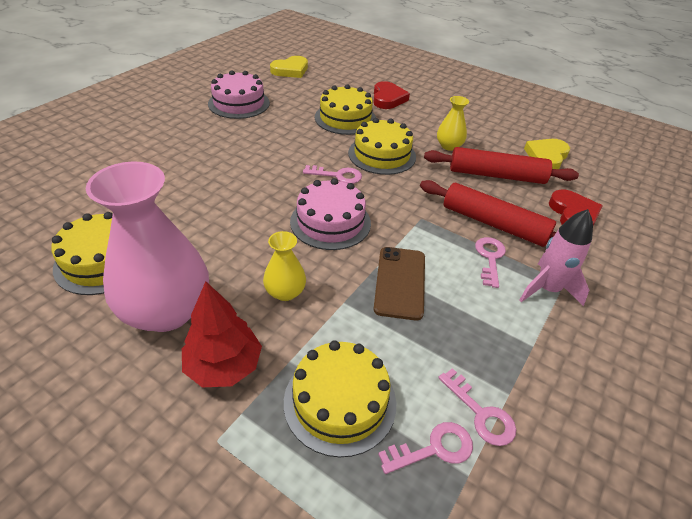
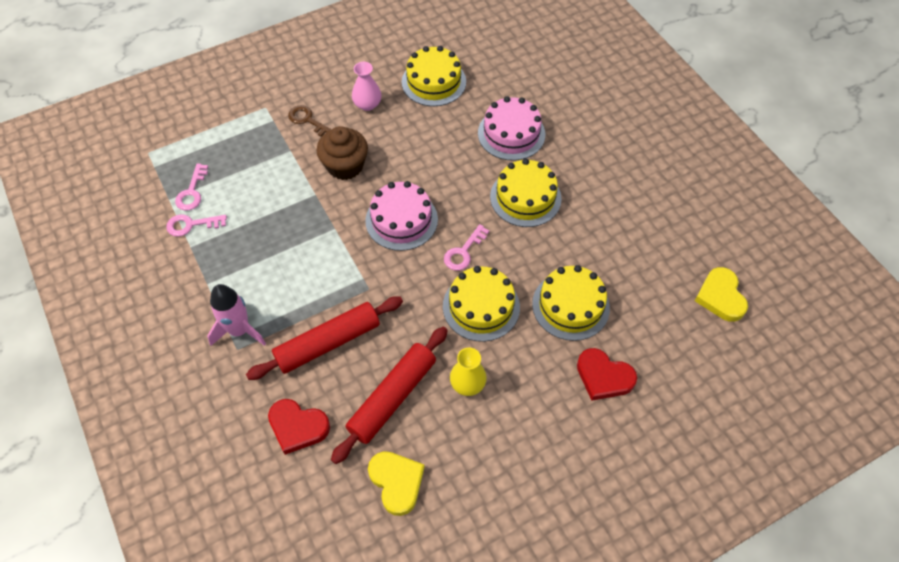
camera: 120 degrees right, 15 degrees up
pink vase [86,161,209,332] -> pink vase [352,62,381,111], size x0.47
red tree [182,281,262,387] -> brown key [288,105,332,137]
pink cake [208,70,270,119] -> pink cake moved to [478,96,545,161]
yellow vase [263,231,306,301] -> brown cupcake [316,126,368,180]
yellow cake [284,340,396,457] -> yellow cake moved to [490,158,562,227]
brown phone [374,247,425,321] -> none
pink key [475,237,506,288] -> none

